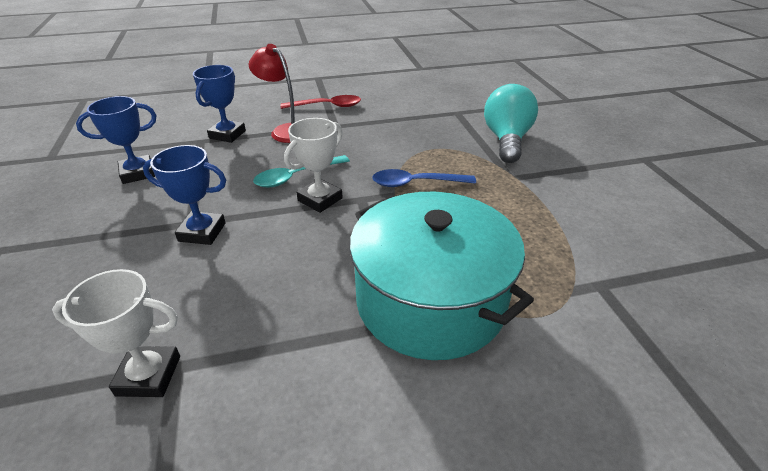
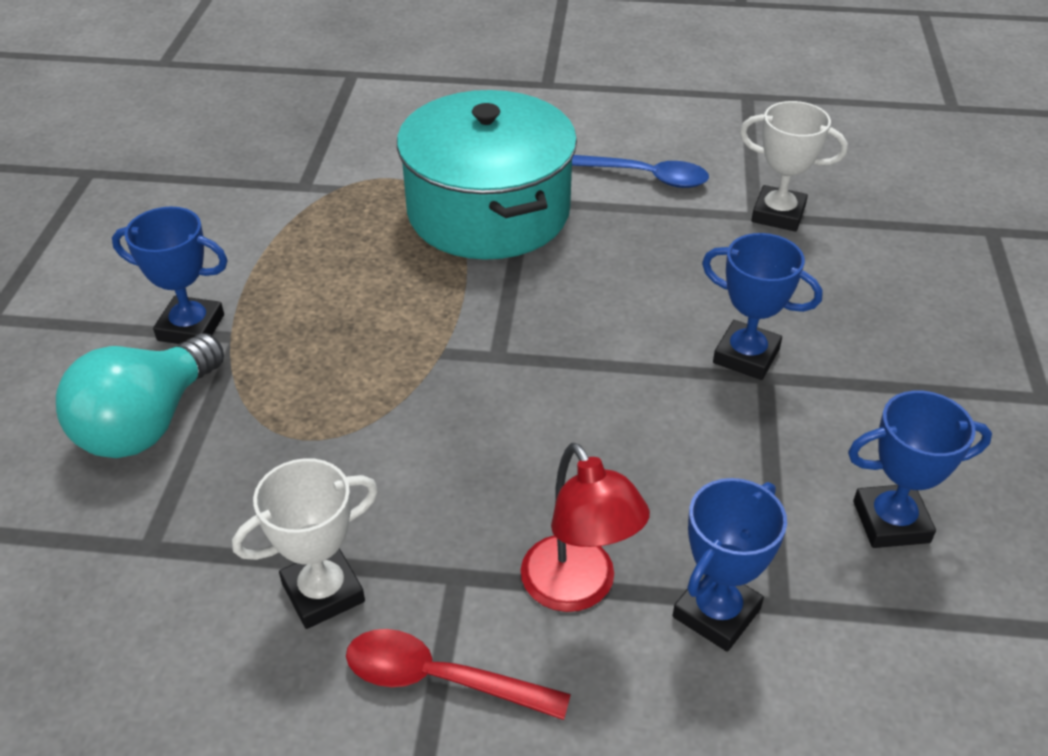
camera: 160 degrees left, 5 degrees up
turquoise spoon [253,155,350,187] -> none
white trophy [284,118,343,213] -> white trophy moved to [232,458,378,629]
blue spoon [372,169,476,187] -> blue spoon moved to [572,155,709,188]
none -> blue trophy [112,206,228,344]

